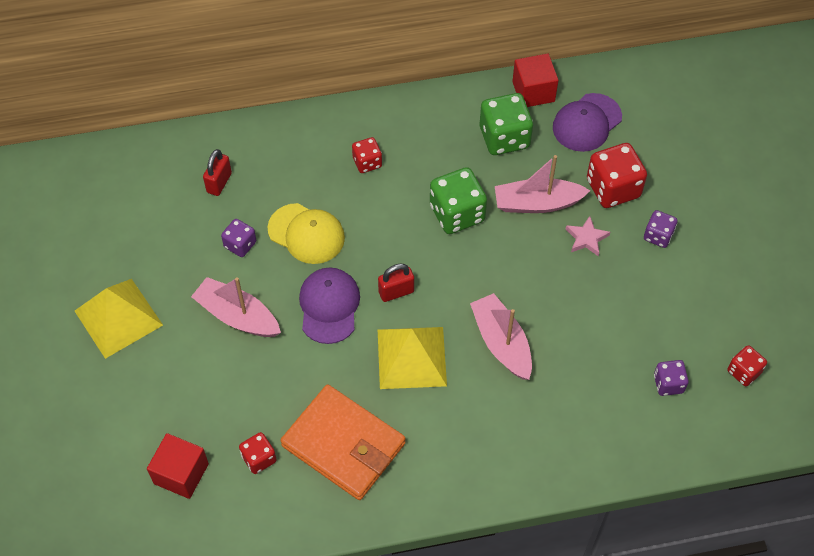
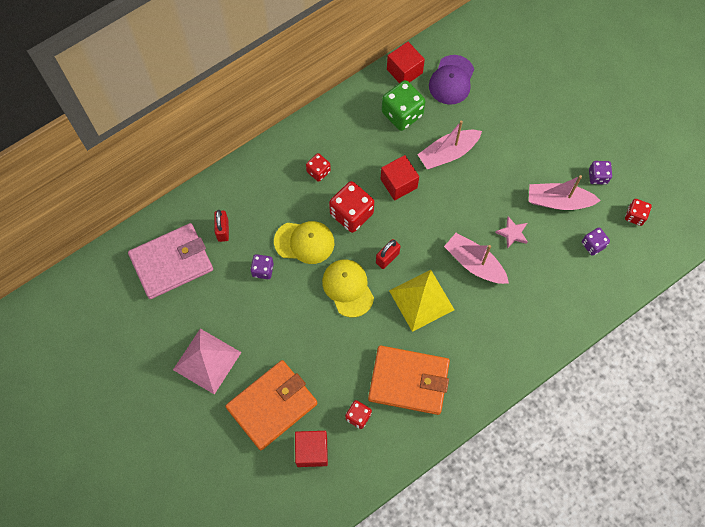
camera: 25 degrees left, 10 degrees up
yellow pyramid [75,279,163,359] -> pink pyramid [173,329,241,395]
pink boat [191,277,281,337] -> pink boat moved to [529,175,601,210]
purple cap [299,268,360,344] -> yellow cap [322,259,374,317]
green dice [430,167,487,234] -> red cube [381,155,419,200]
pink star [566,216,610,257] -> pink star moved to [495,217,528,249]
red dice [587,143,647,208] -> red dice moved to [329,181,374,233]
purple dice [644,210,678,248] -> purple dice moved to [589,161,612,184]
none -> pink wallet [128,223,213,299]
none -> orange wallet [225,360,318,450]

